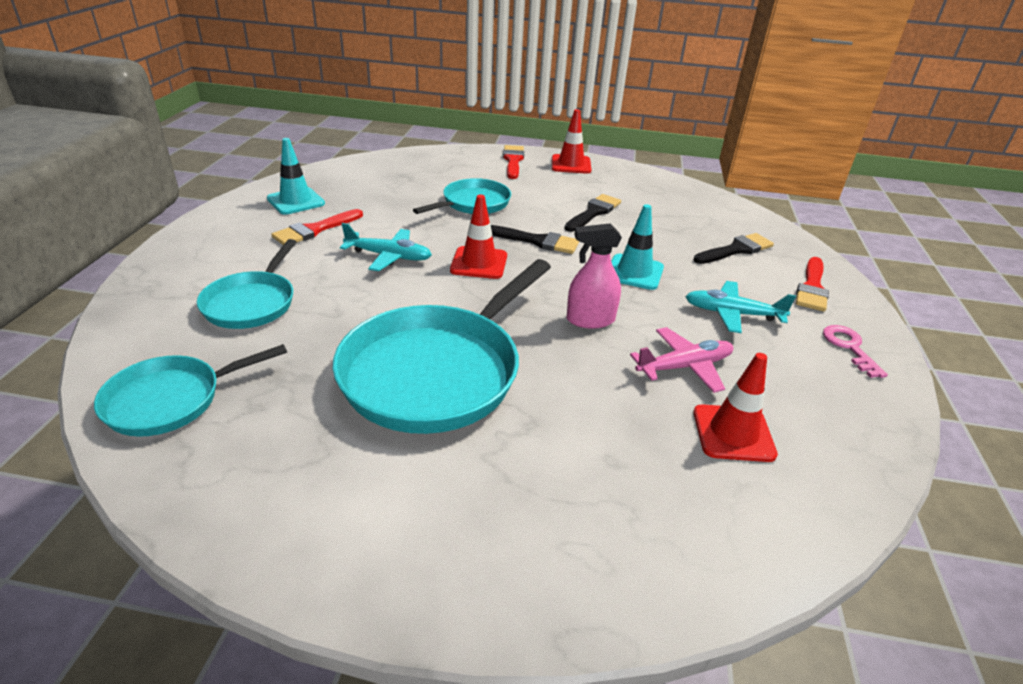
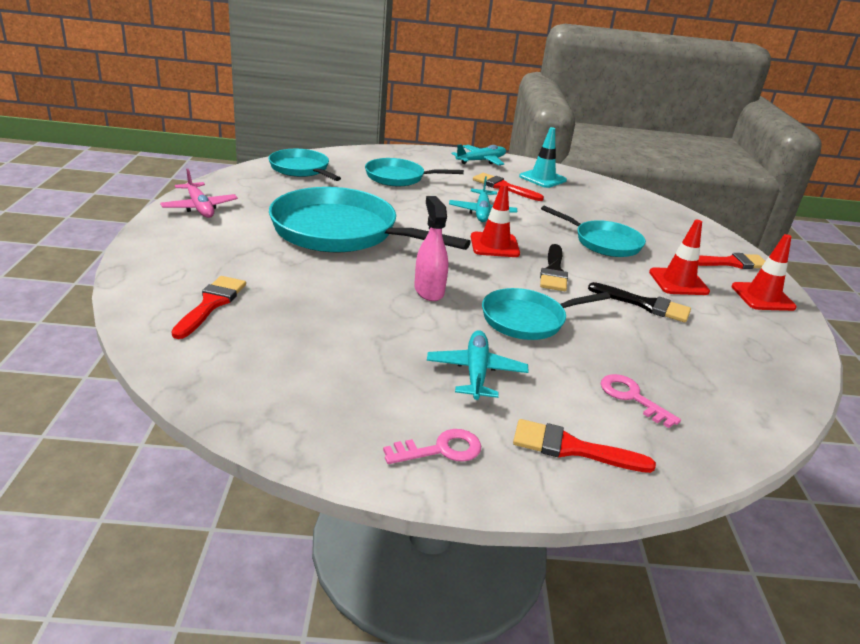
camera: 80 degrees right, 5 degrees down
turquoise traffic cone [611,204,664,290] -> turquoise pan [482,288,611,340]
pink plane [630,327,733,393] -> pink plane moved to [160,169,238,218]
red traffic cone [693,353,778,462] -> red traffic cone moved to [649,220,710,295]
black brush [694,233,774,264] -> pink key [601,374,681,428]
none -> red brush [171,276,246,339]
none -> turquoise plane [451,144,506,166]

